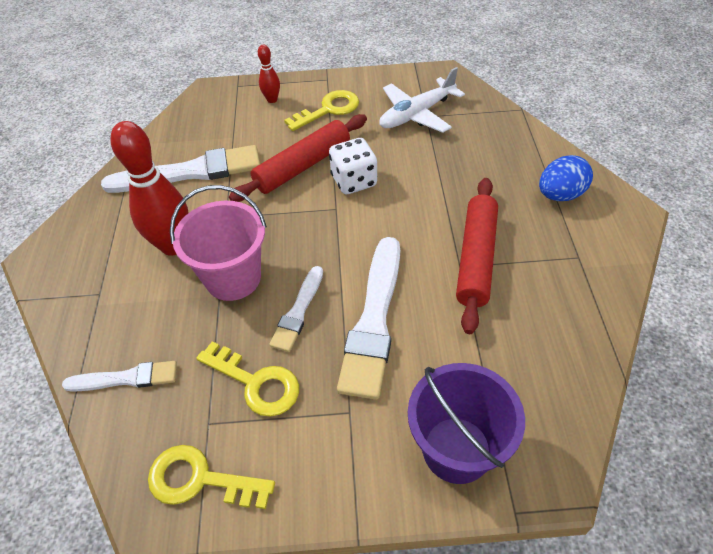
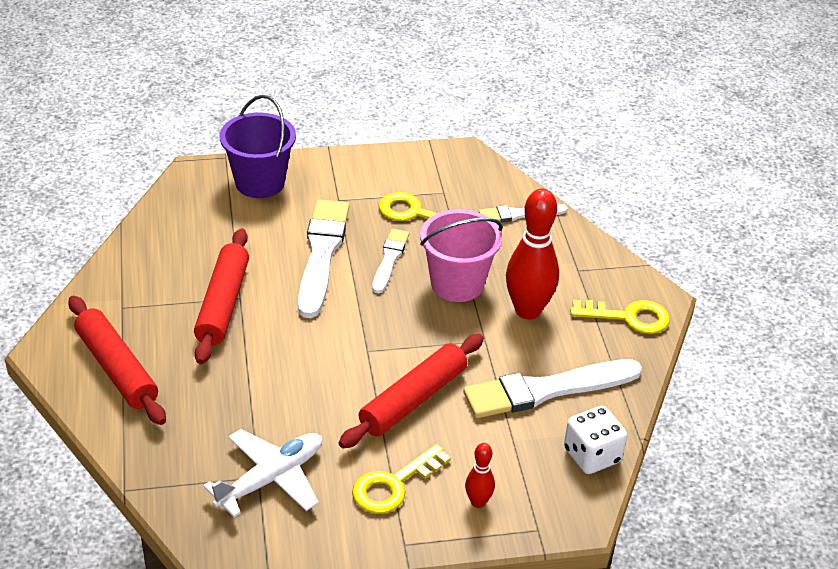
camera: 170 degrees right, 10 degrees down
yellow key [148,445,275,509] -> yellow key moved to [570,300,670,334]
white dice [329,138,377,194] -> white dice moved to [564,406,627,474]
blue egg [539,155,593,201] -> red rolling pin [68,296,166,425]

